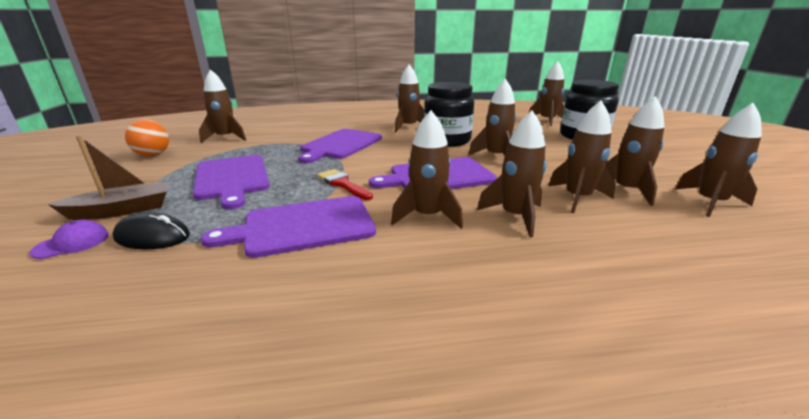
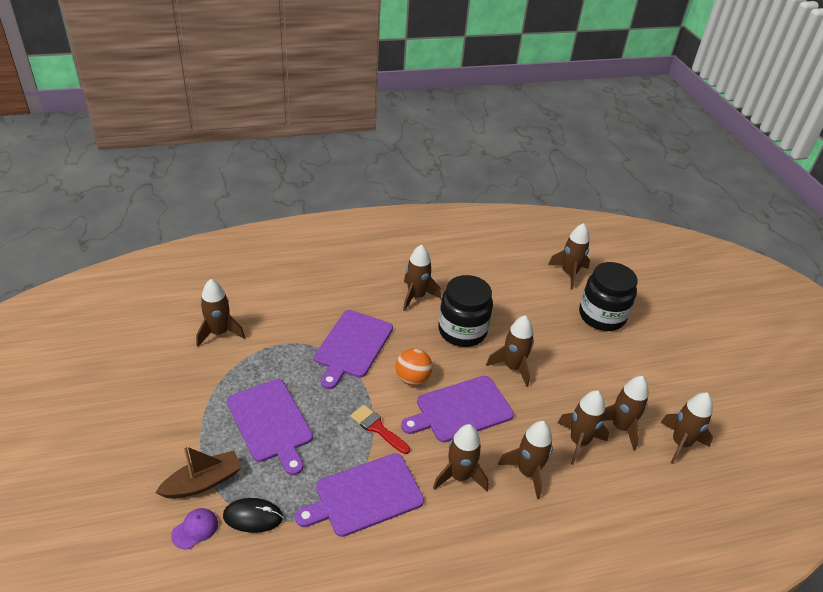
camera: 10 degrees left, 15 degrees up
orange ball [125,119,169,157] -> orange ball moved to [396,348,432,385]

